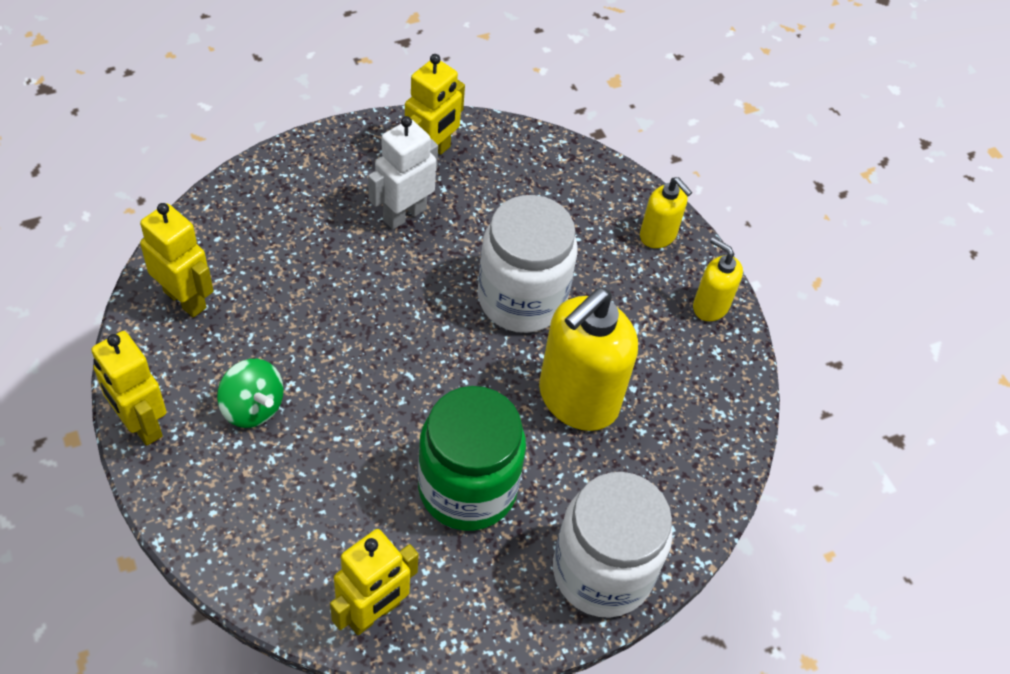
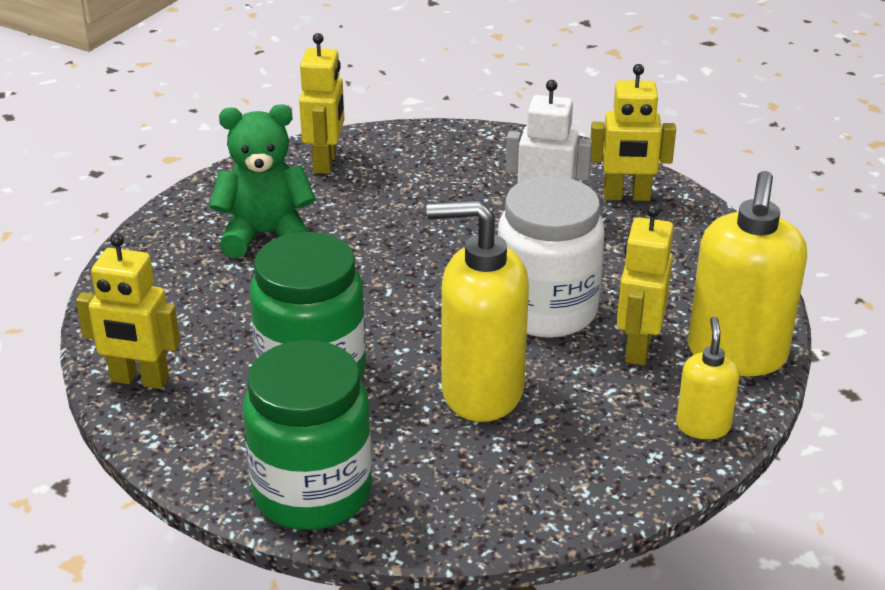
camera: 60 degrees right, 20 degrees down
yellow robot [91,331,167,446] -> yellow robot moved to [617,204,674,365]
green spinning top [217,359,284,428] -> green teddy bear [209,104,316,258]
white jar [553,472,673,618] -> green jar [243,340,372,530]
yellow soap dispenser [640,177,692,248] -> yellow soap dispenser [688,171,807,376], size x1.93

